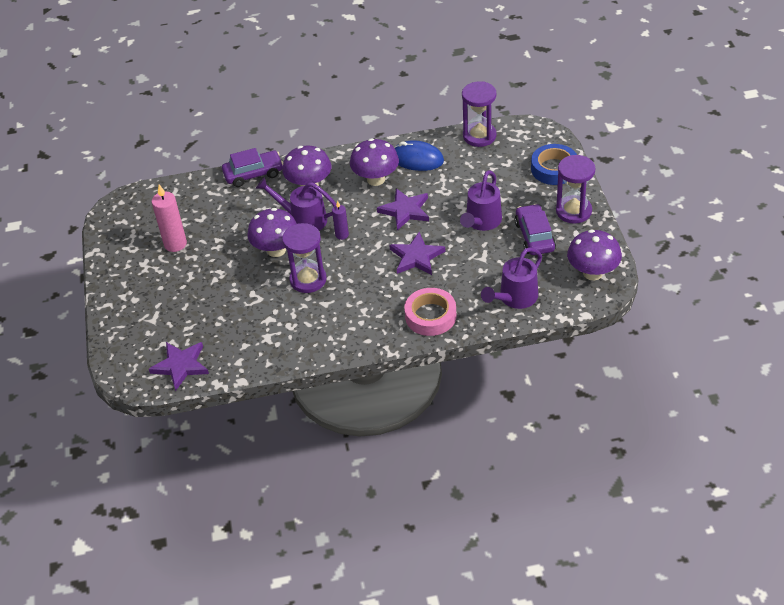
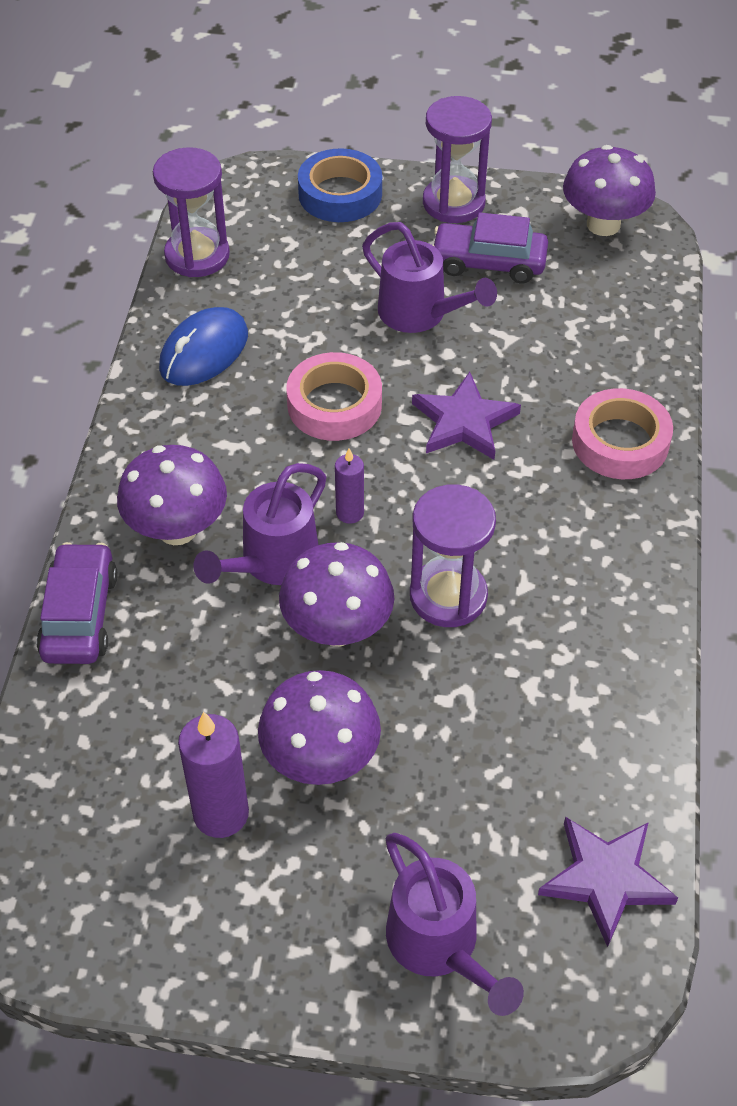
camera: 75 degrees left, 5 degrees up
pink candle [152,184,187,252] -> purple candle [178,712,249,838]
purple mushroom [350,138,399,186] -> purple mushroom moved to [258,670,381,785]
purple star [377,188,429,230] -> pink tape [286,352,382,441]
purple watering can [481,247,542,309] -> purple watering can moved to [385,833,524,1016]

